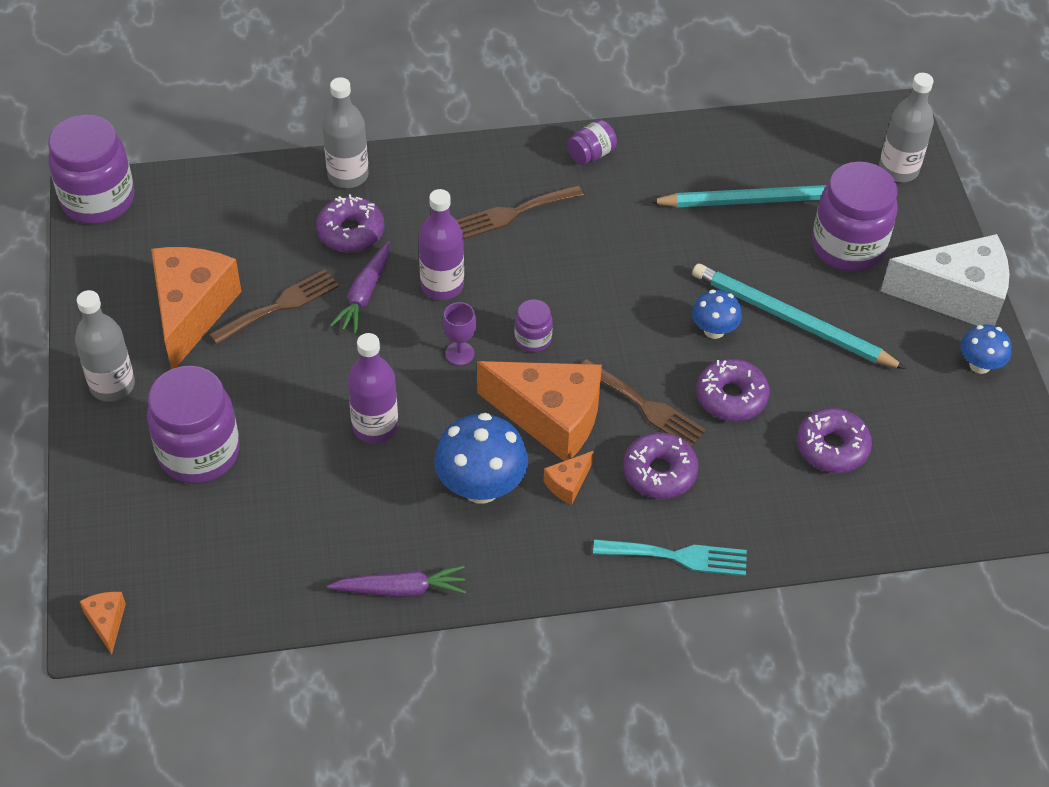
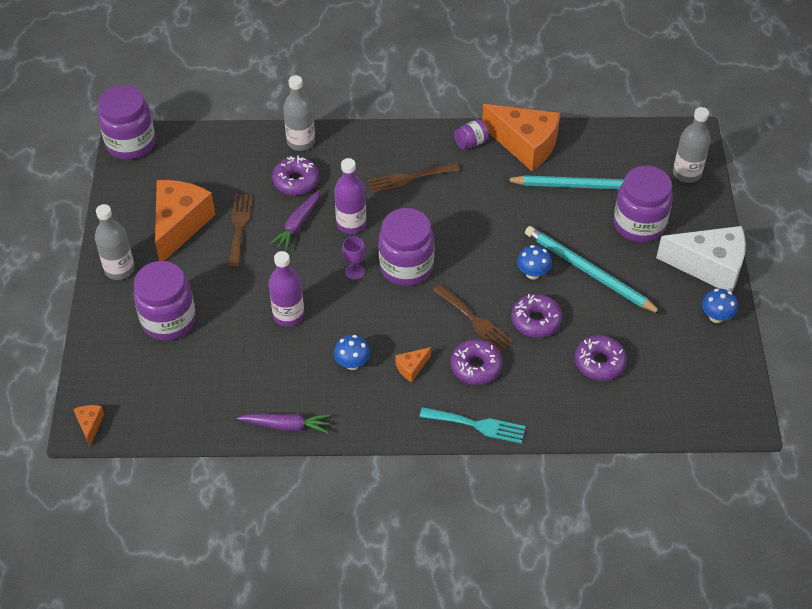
camera: 10 degrees right, 0 degrees up
brown fork [209,269,339,345] -> brown fork turned 60 degrees counterclockwise [228,194,253,268]
blue mushroom [434,413,528,504] -> blue mushroom [334,335,370,370], size x0.57
orange cheese [477,361,602,461] -> orange cheese moved to [482,104,560,171]
purple jar [515,299,553,352] -> purple jar [379,208,434,286], size x2.11

